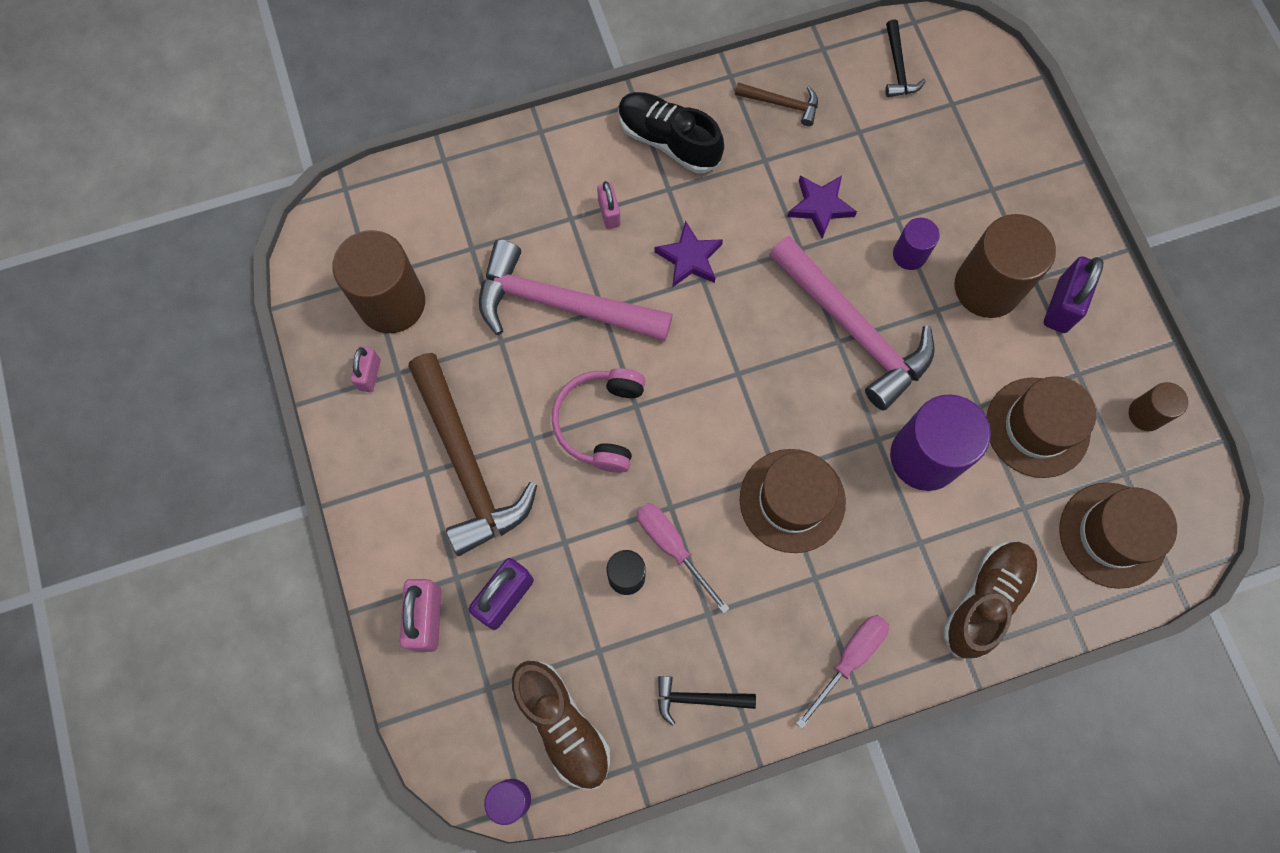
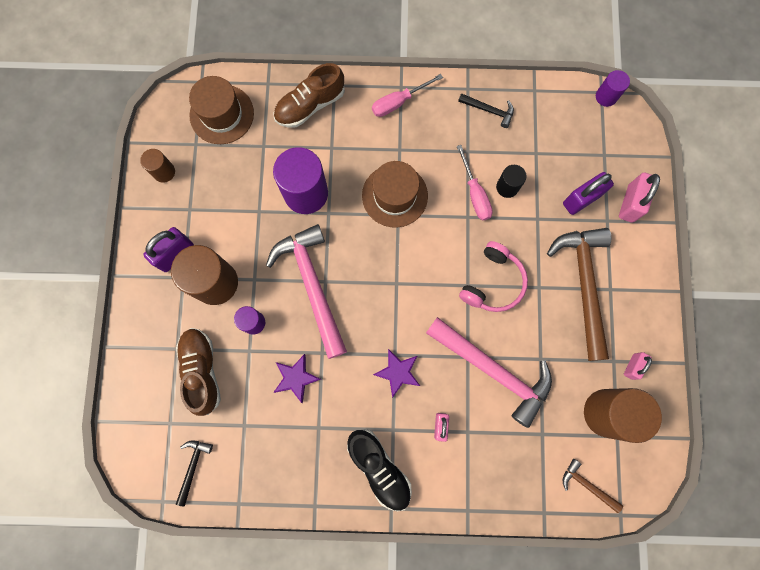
camera: 160 degrees left, 5 degrees up
brown shoe [512,661,610,790] -> brown shoe moved to [176,328,221,416]
brown hammer [735,82,818,126] -> brown hammer moved to [563,459,623,513]
brown hat [986,376,1096,478] -> none

